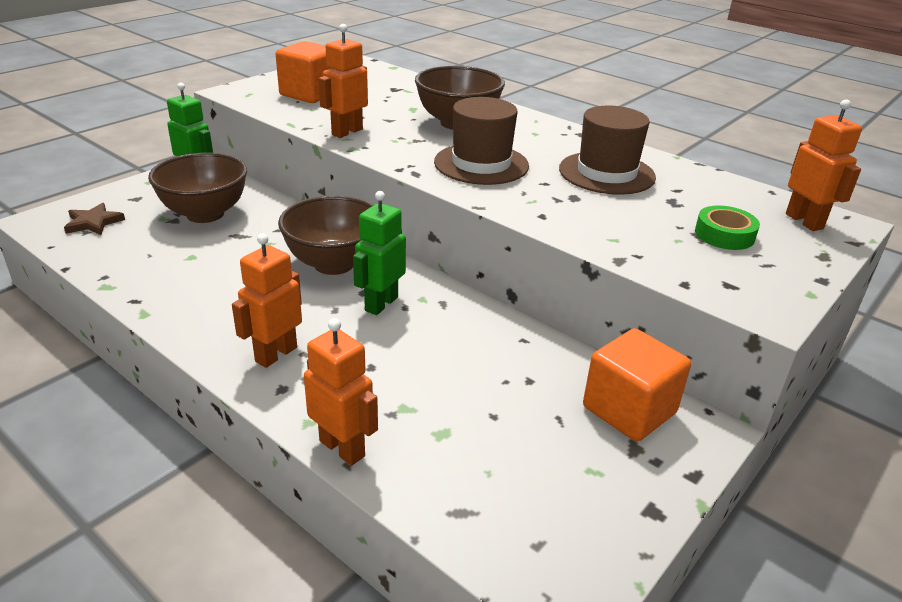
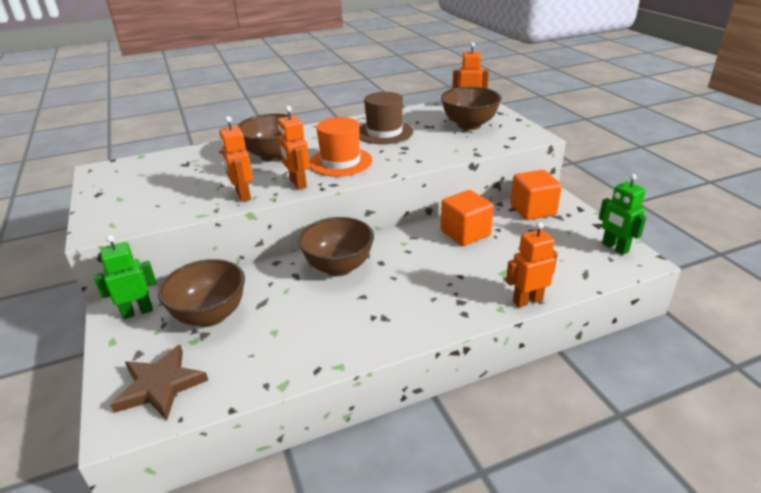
camera: 60 degrees left, 0 degrees up
brown star [64,203,125,235] -> brown star [110,345,208,420], size x1.61
orange robot [232,234,302,368] -> orange robot moved to [278,106,310,190]
orange cube [276,41,331,103] -> orange cube moved to [441,190,494,246]
green robot [353,191,406,315] -> green robot moved to [599,174,646,255]
brown hat [434,97,529,185] -> orange hat [309,117,373,177]
green tape [695,205,760,250] -> brown bowl [441,87,502,130]

